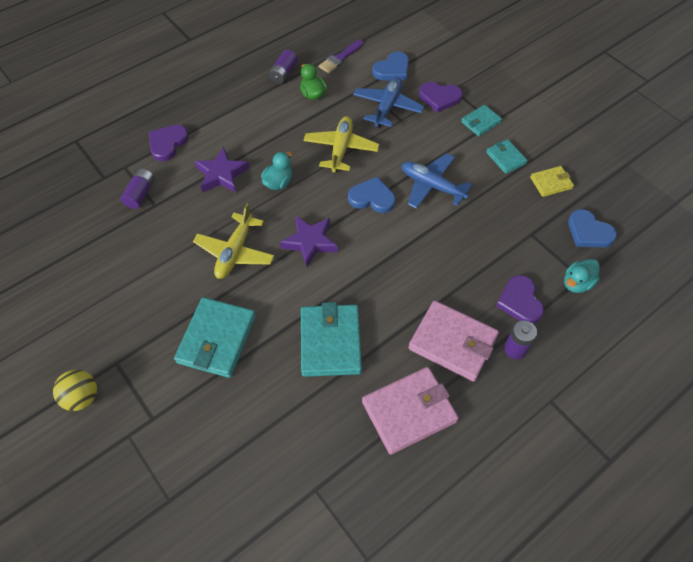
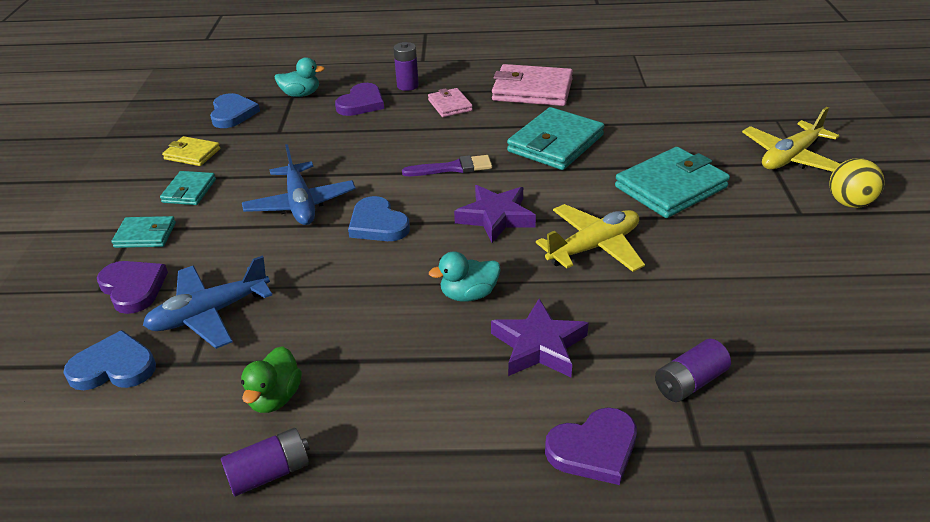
camera: 140 degrees left, 20 degrees down
yellow plane [304,116,379,172] -> yellow plane moved to [742,107,840,172]
purple brush [319,40,364,73] -> purple brush moved to [402,155,492,176]
pink wallet [408,300,499,382] -> pink wallet [428,88,473,117], size x0.55

